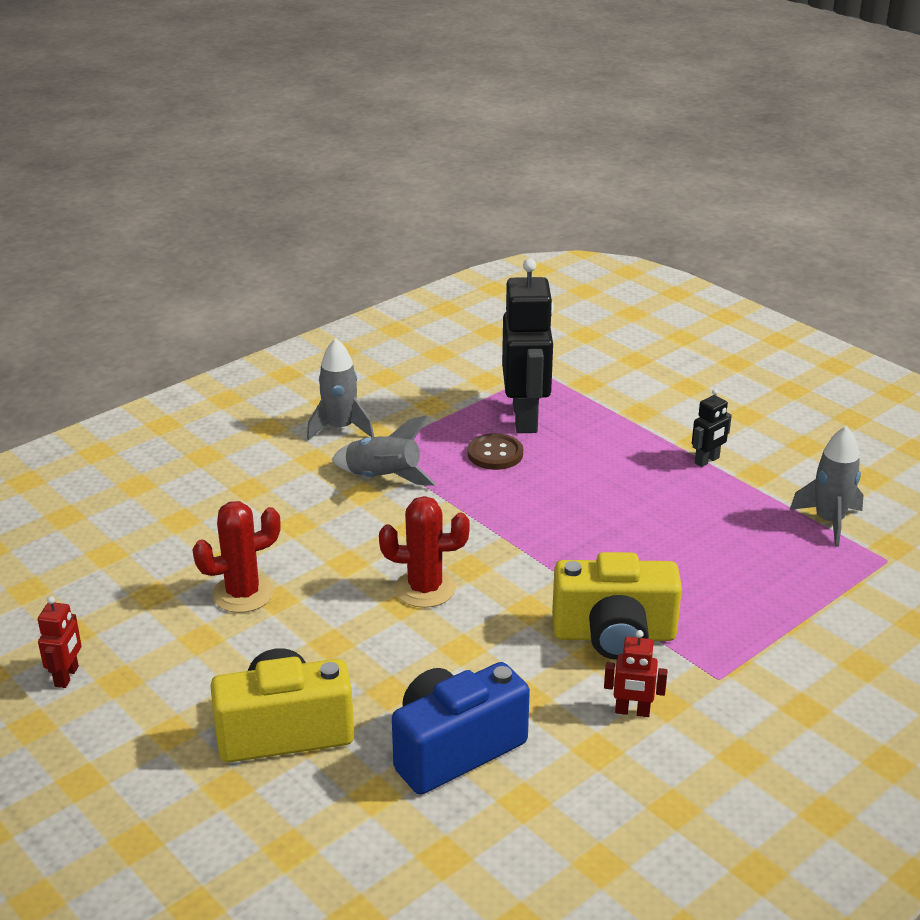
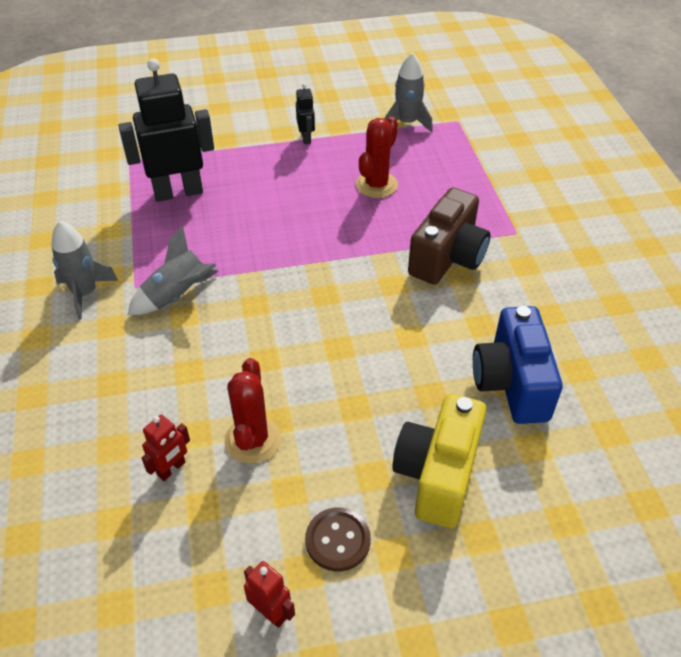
camera: 60 degrees left, 15 degrees up
red cactus [379,496,470,608] -> red cactus moved to [356,117,398,198]
brown button [467,433,523,470] -> brown button moved to [305,508,371,571]
black robot [502,258,554,433] -> black robot turned 45 degrees counterclockwise [119,59,214,202]
yellow camera [552,552,682,660] -> brown camera [408,187,490,285]
red robot [604,630,668,717] -> red robot moved to [142,415,190,481]

